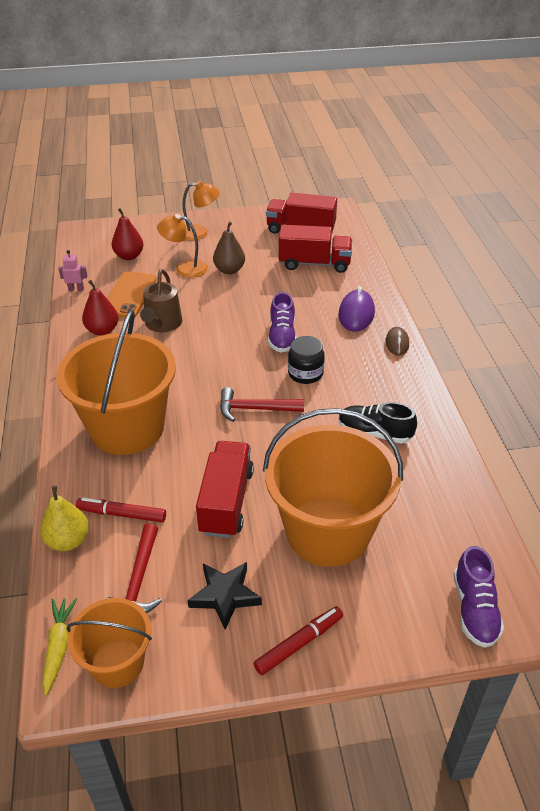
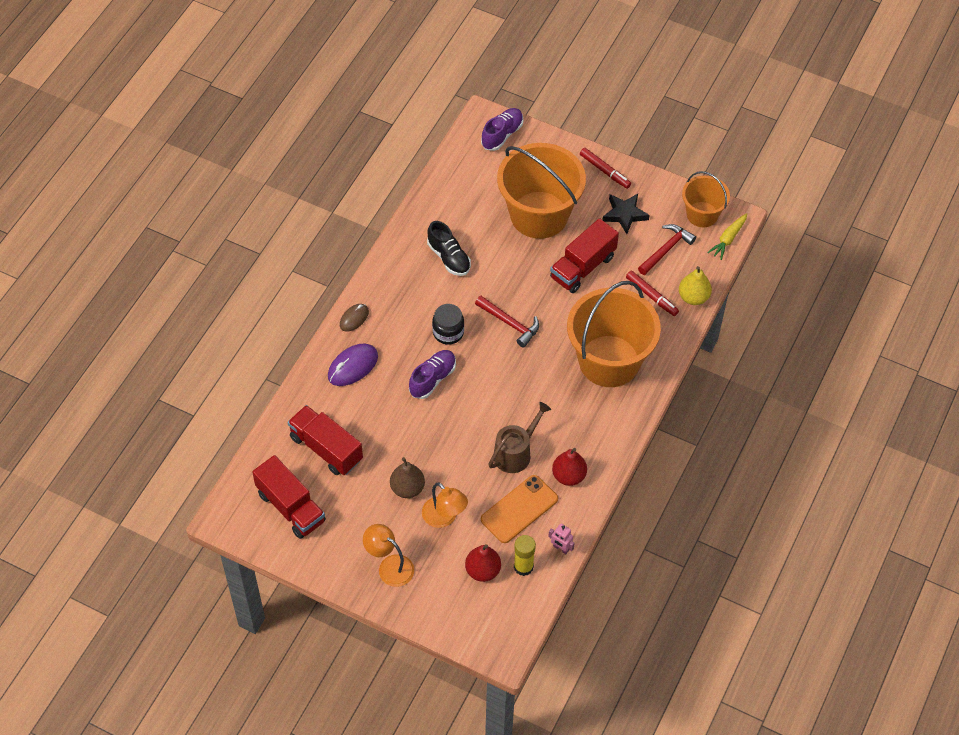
camera: 145 degrees left, 15 degrees up
red marker [253,606,343,675] -> red marker turned 135 degrees counterclockwise [580,148,631,189]
none -> yellow glue stick [514,535,536,576]

